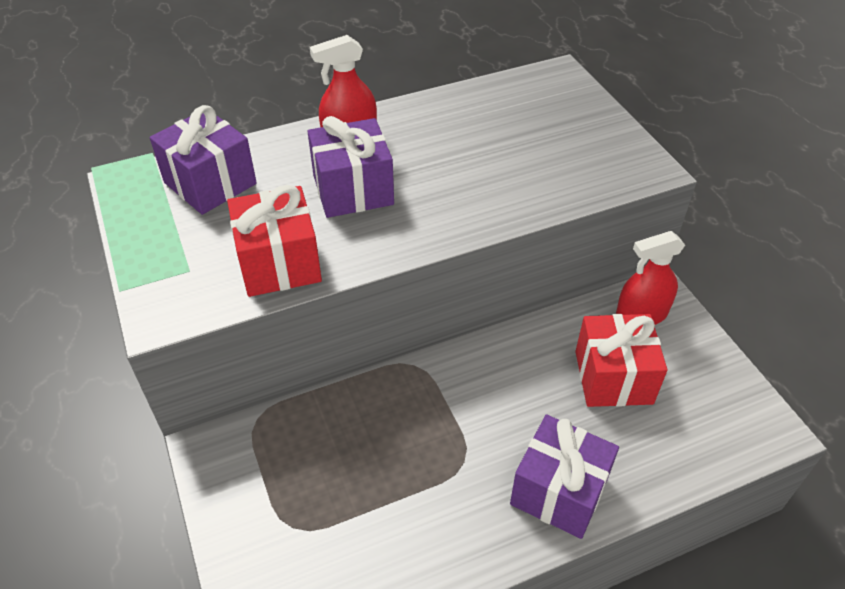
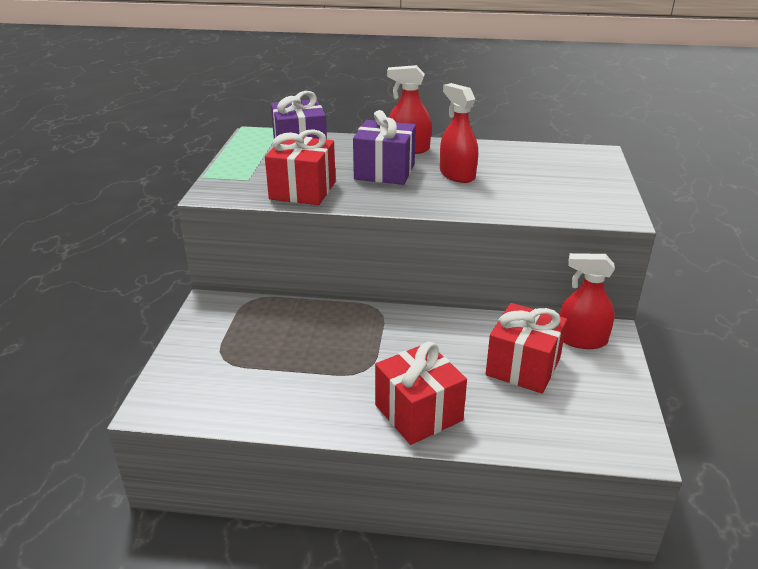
camera: 30 degrees right, 15 degrees down
purple gift [510,415,619,539] -> red gift [375,342,467,445]
none -> red spray bottle [440,83,478,183]

